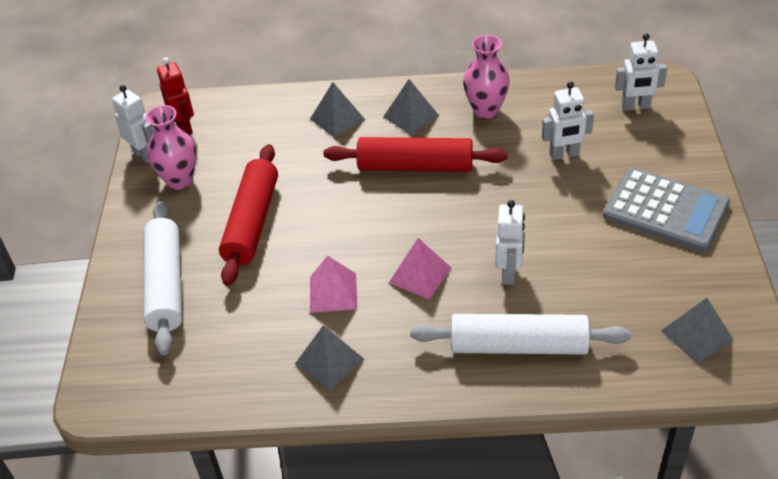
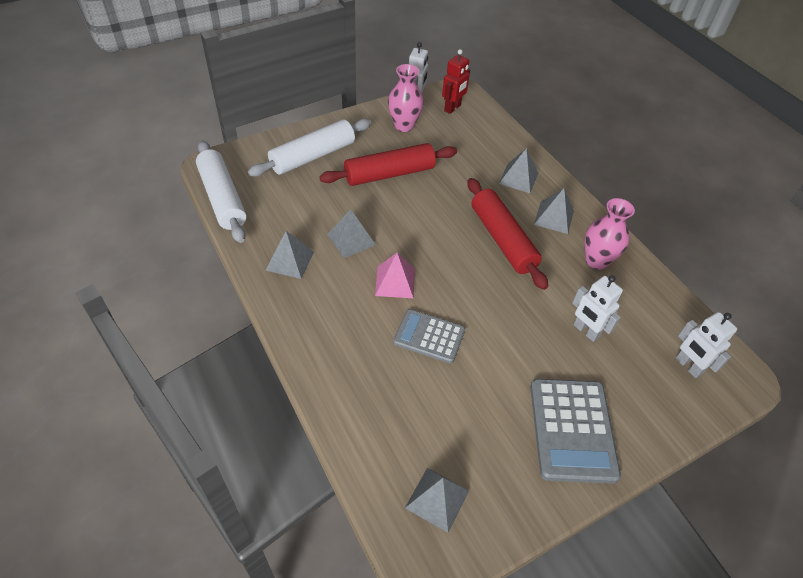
camera: 55 degrees right, 5 degrees up
pink pyramid [310,256,357,313] -> grey pyramid [327,209,376,258]
white rolling pin [410,314,631,355] -> white rolling pin moved to [196,141,247,243]
white robot [495,200,525,285] -> grey calculator [393,309,465,364]

